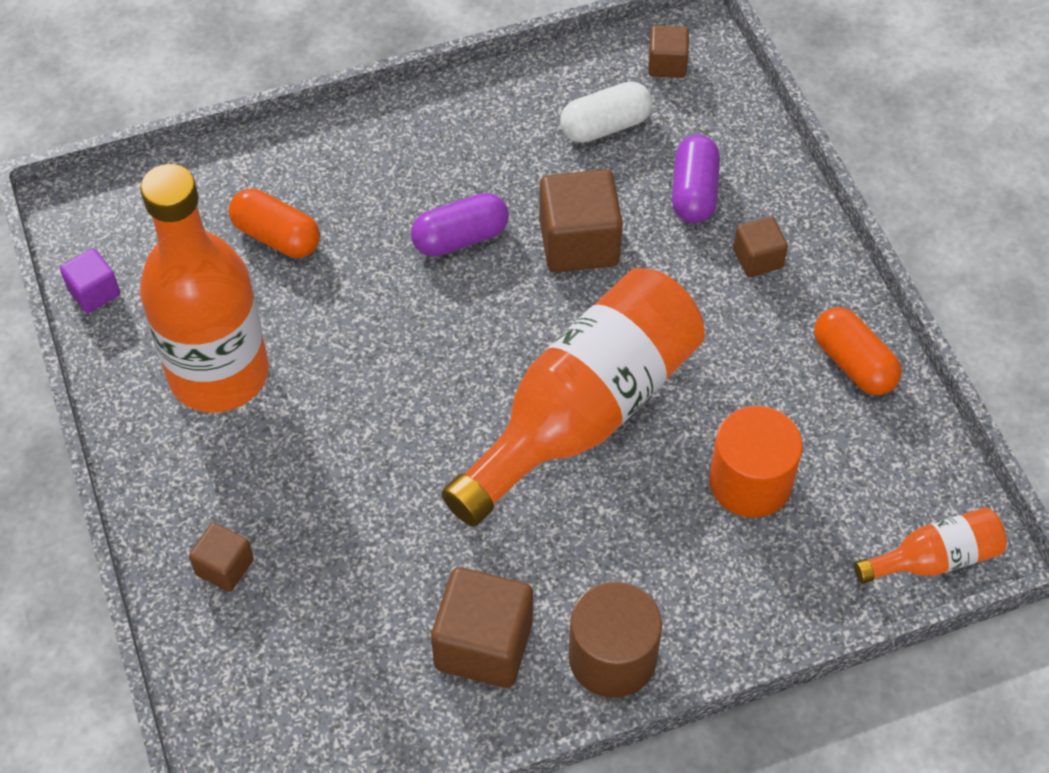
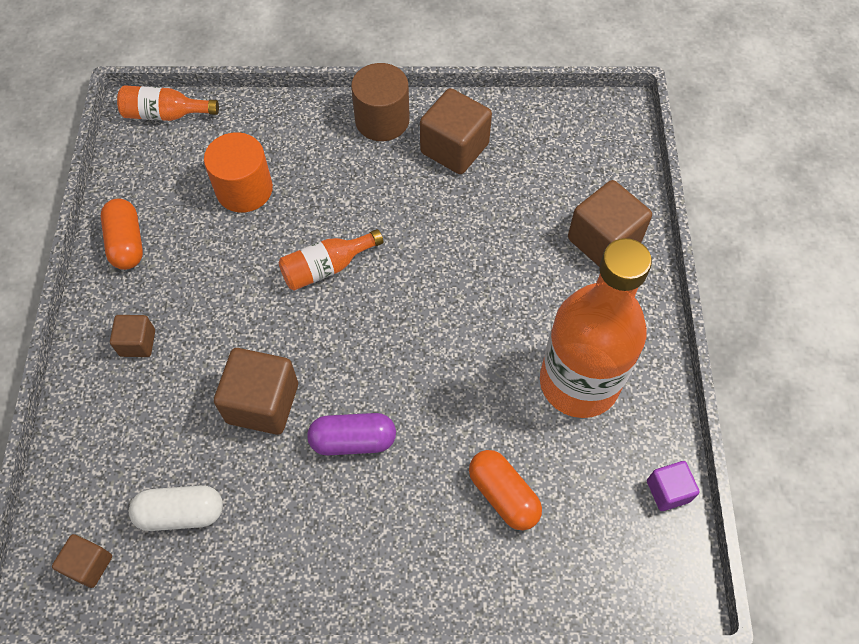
camera: 160 degrees left, 5 degrees up
brown cube [189,523,254,592] -> brown cube [568,180,652,266], size x1.80
orange bottle [441,268,705,527] -> orange bottle [279,229,383,291], size x0.46
purple capsule [672,135,720,223] -> none

